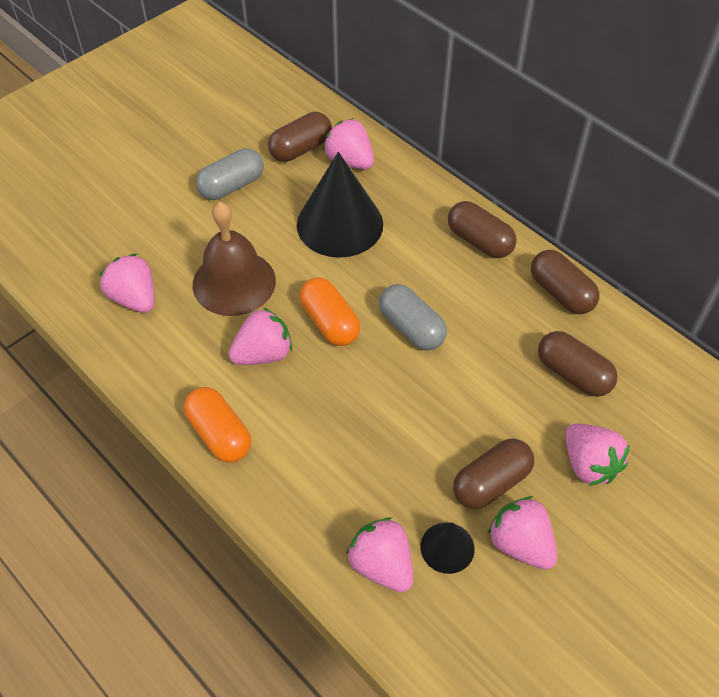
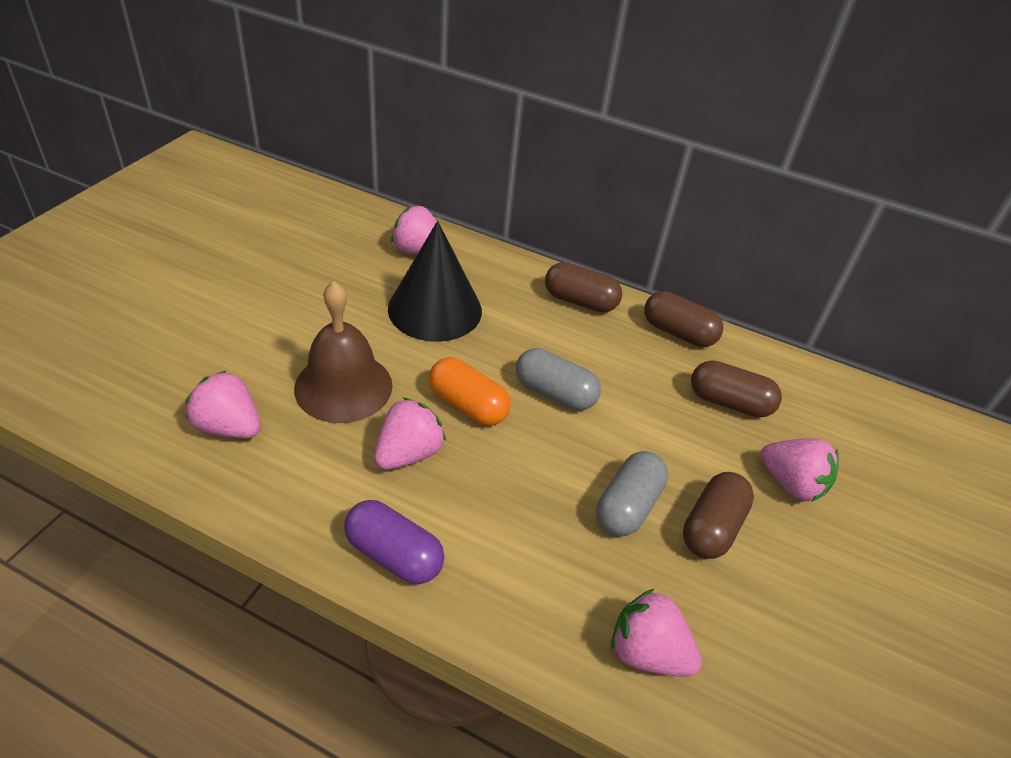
camera: 25 degrees left, 10 degrees down
orange capsule [184,387,251,462] -> purple capsule [344,500,444,584]
grey capsule [196,148,264,200] -> grey capsule moved to [596,451,668,536]
brown capsule [268,112,332,162] -> none
black cone [420,523,475,574] -> none
pink strawberry [488,496,557,570] -> none

